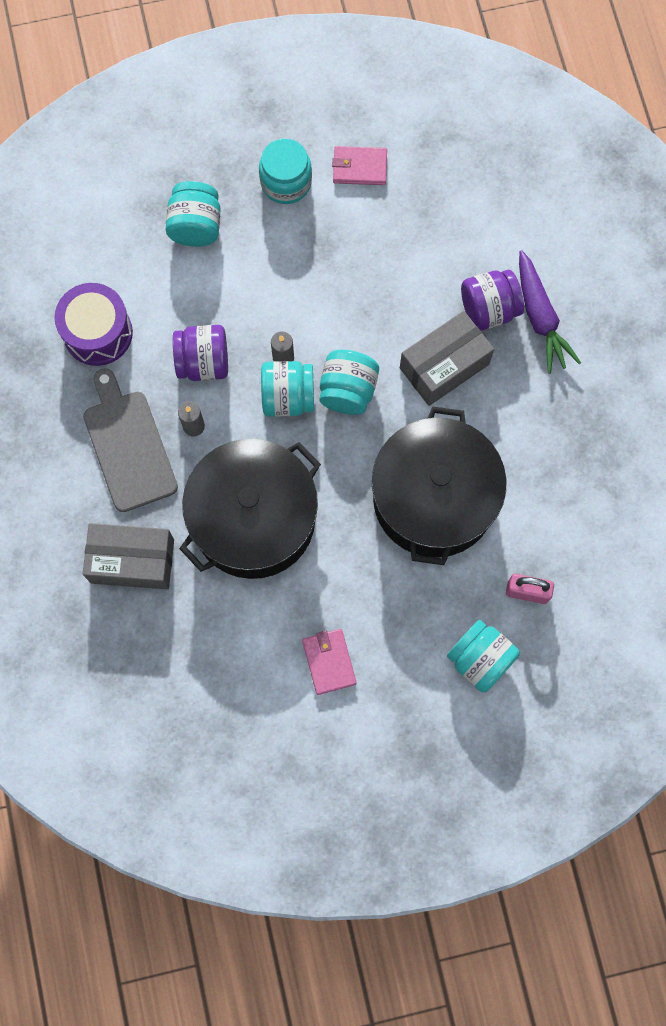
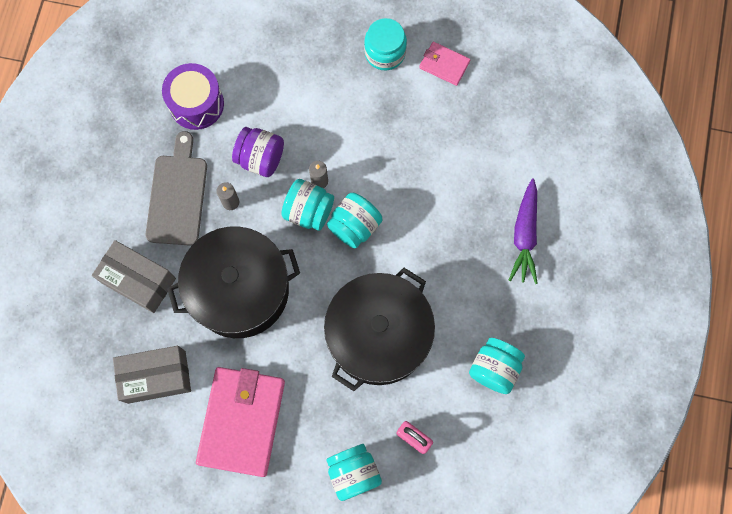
camera: 25 degrees right, 0 degrees up
turquoise jar [166,181,221,247] -> turquoise jar moved to [469,338,525,394]
pink wallet [302,629,357,695] -> pink wallet [196,367,285,477], size x2.09
grey box [400,311,494,406] -> grey box moved to [113,346,191,404]
purple jar [461,270,524,331] -> none

